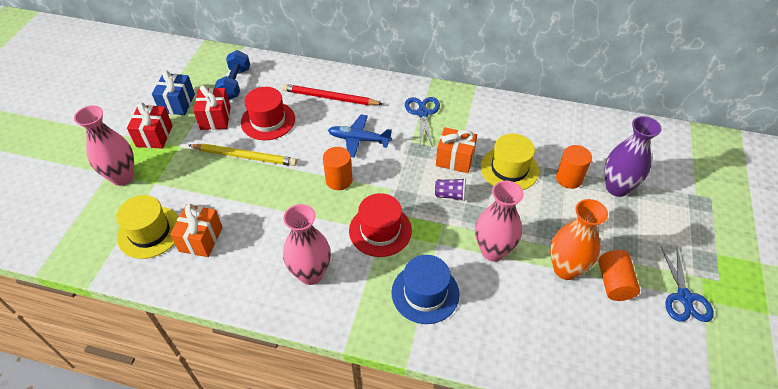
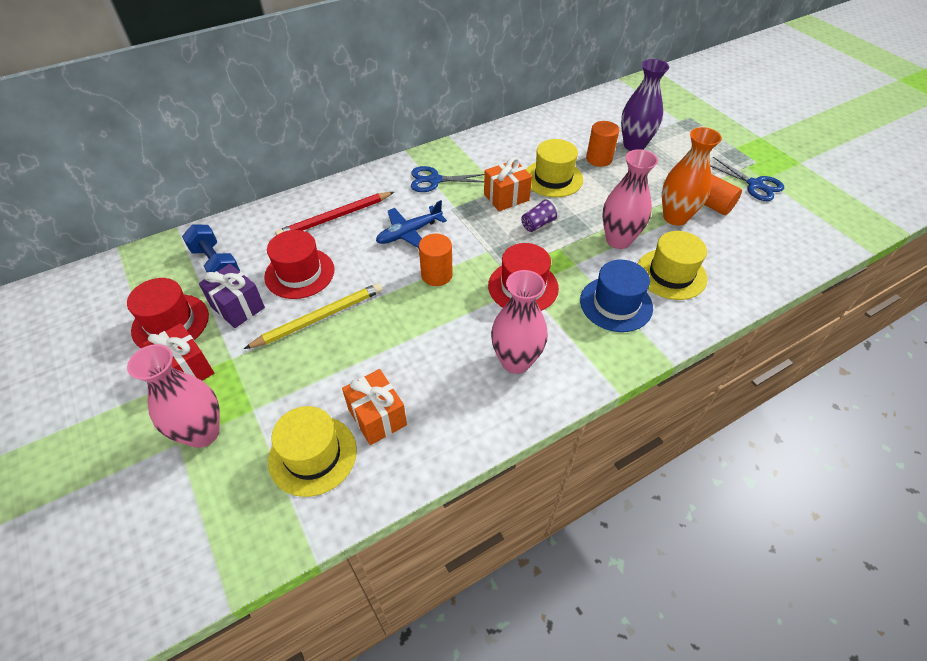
camera: 45 degrees left, 0 degrees up
blue gift [152,70,195,115] -> red hat [127,278,209,348]
red gift [193,85,231,130] -> purple gift [199,264,265,328]
blue scissors [405,97,440,147] -> blue scissors turned 45 degrees counterclockwise [411,166,485,192]
none -> yellow hat [638,231,707,300]

